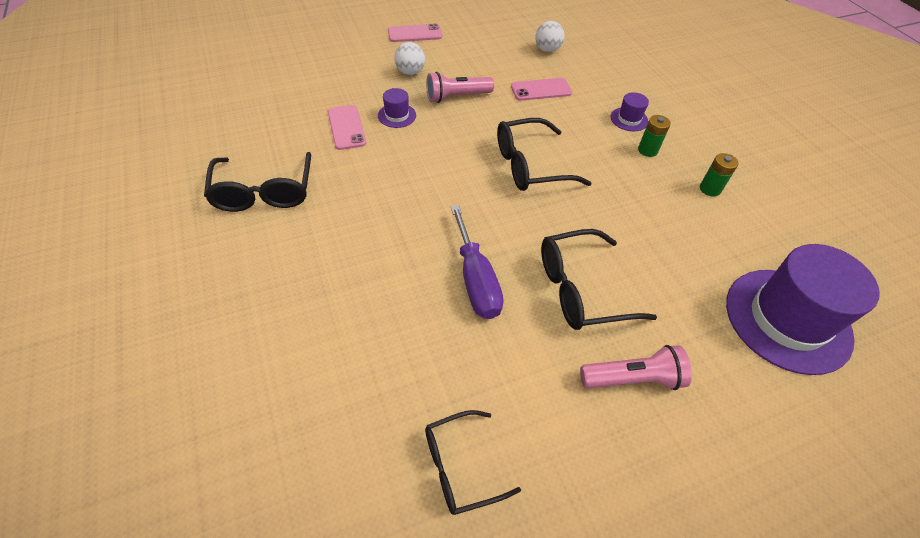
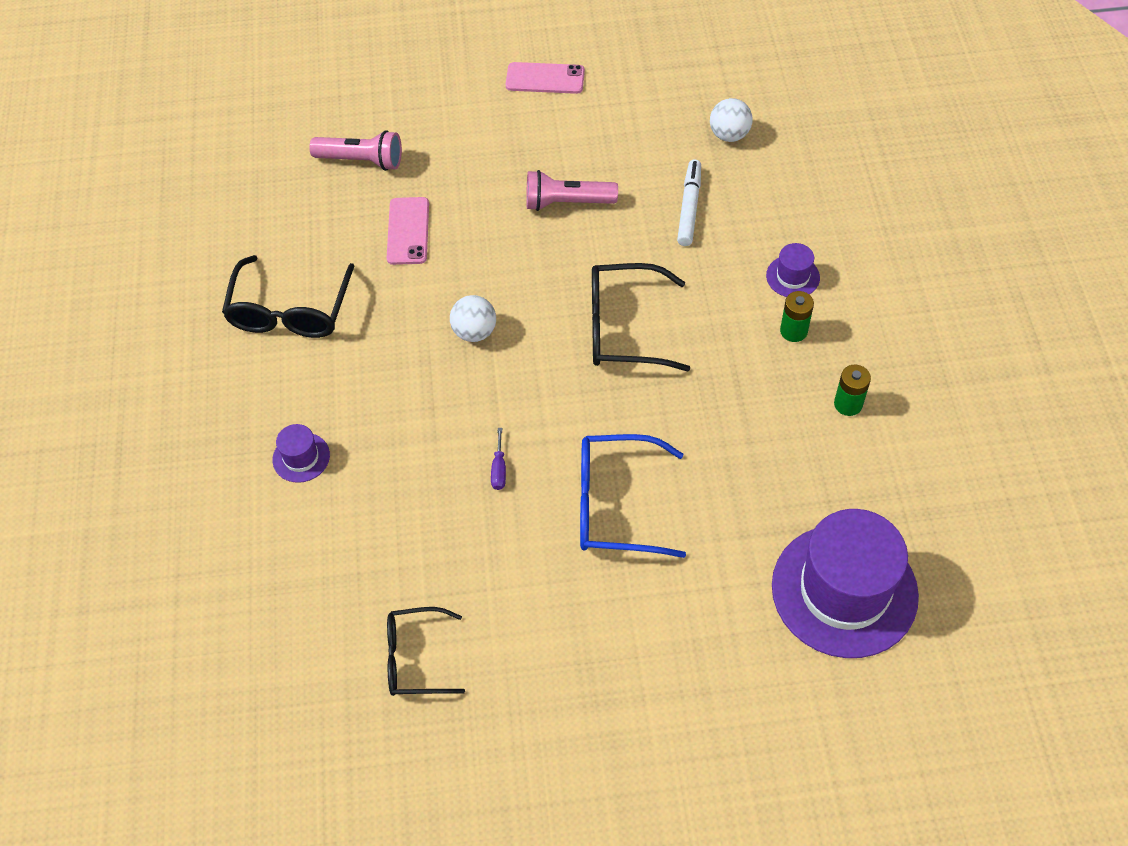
camera: 20 degrees right, 5 degrees up
purple hat [378,88,416,128] -> purple hat moved to [272,424,330,483]
white ball [394,42,425,75] -> white ball moved to [450,295,496,342]
purple screwdriver [450,205,504,319] -> purple screwdriver [491,428,506,490], size x0.42
pink phone [511,78,572,101] -> white marker [677,159,701,246]
black glasses [541,229,657,330] -> blue glasses [580,434,686,558]
pink flashlight [580,345,692,390] -> pink flashlight moved to [309,130,402,171]

